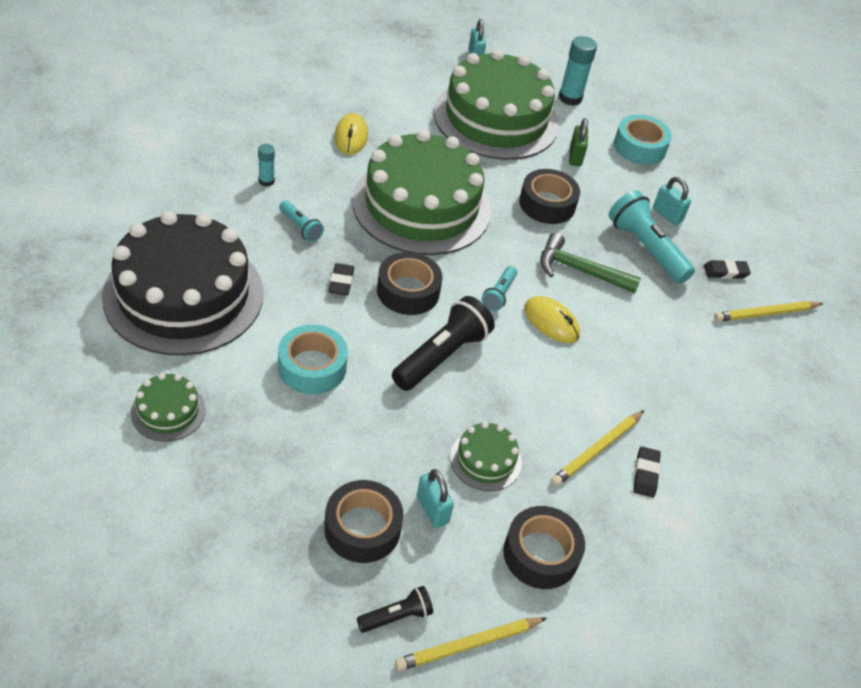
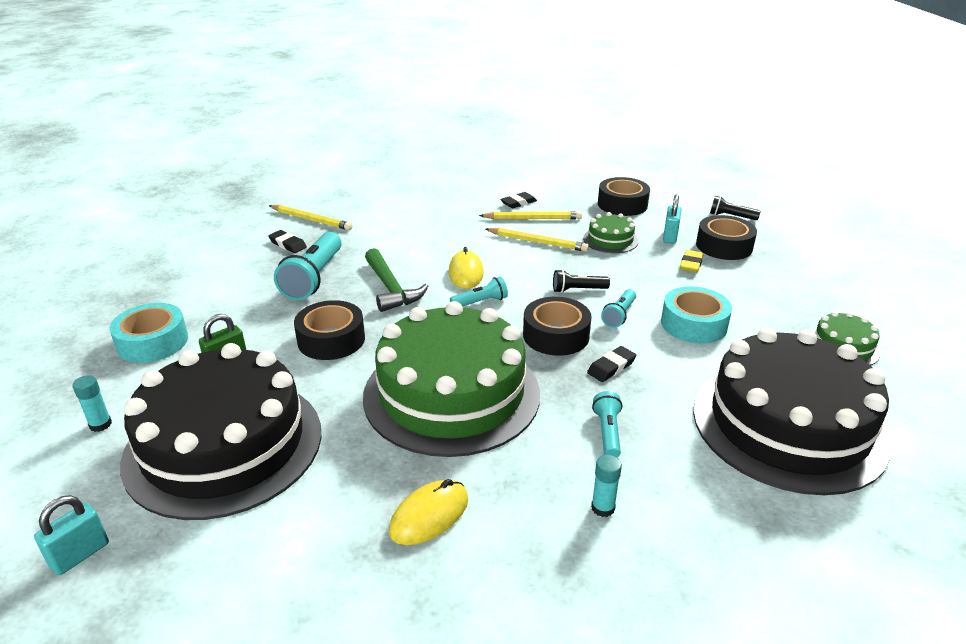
camera: 130 degrees left, 15 degrees down
black flashlight [392,296,495,391] -> black flashlight [553,269,610,293], size x0.52
yellow pencil [395,617,547,671] -> yellow pencil moved to [485,228,589,252]
green cake [434,49,559,160] -> black cake [120,343,321,520]
turquoise glue stick [559,36,597,106] -> turquoise glue stick [72,375,112,432], size x0.57
turquoise padlock [653,177,691,225] -> none
none -> turquoise flashlight [601,289,636,328]
none -> yellow eraser [680,250,703,273]

